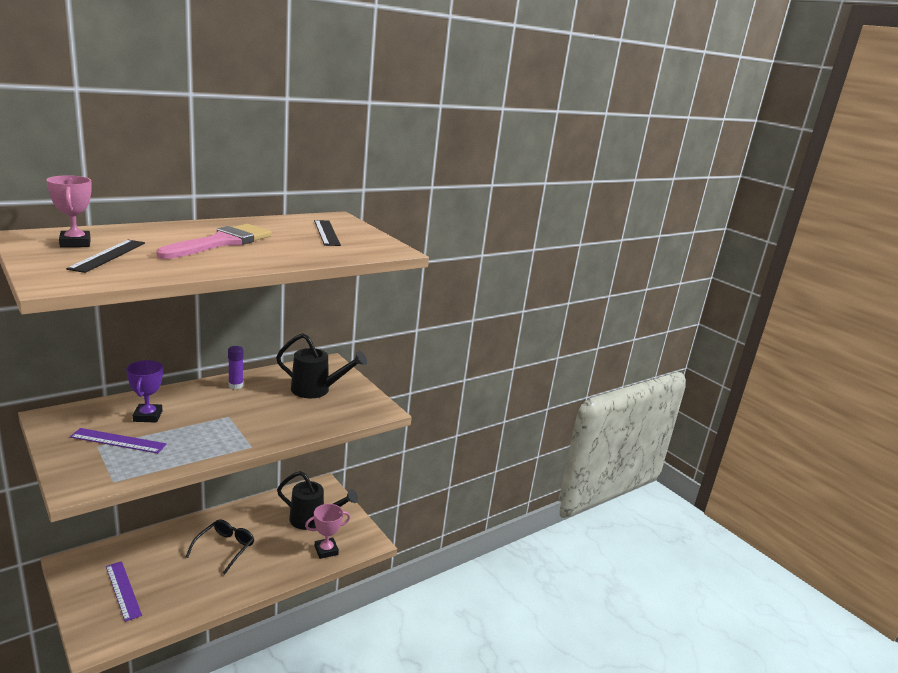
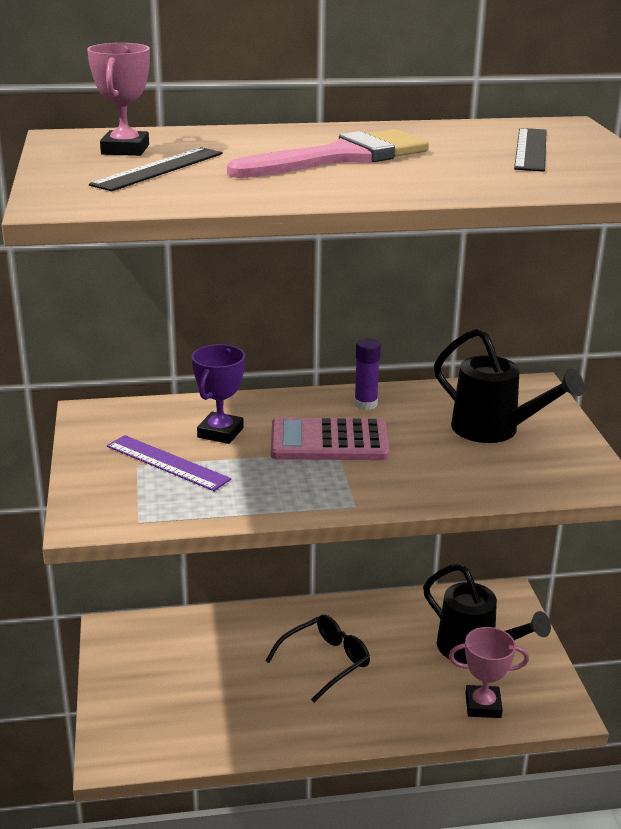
camera: 30 degrees right, 5 degrees up
purple ruler [106,561,142,622] -> none
none -> pink calculator [271,417,390,460]

